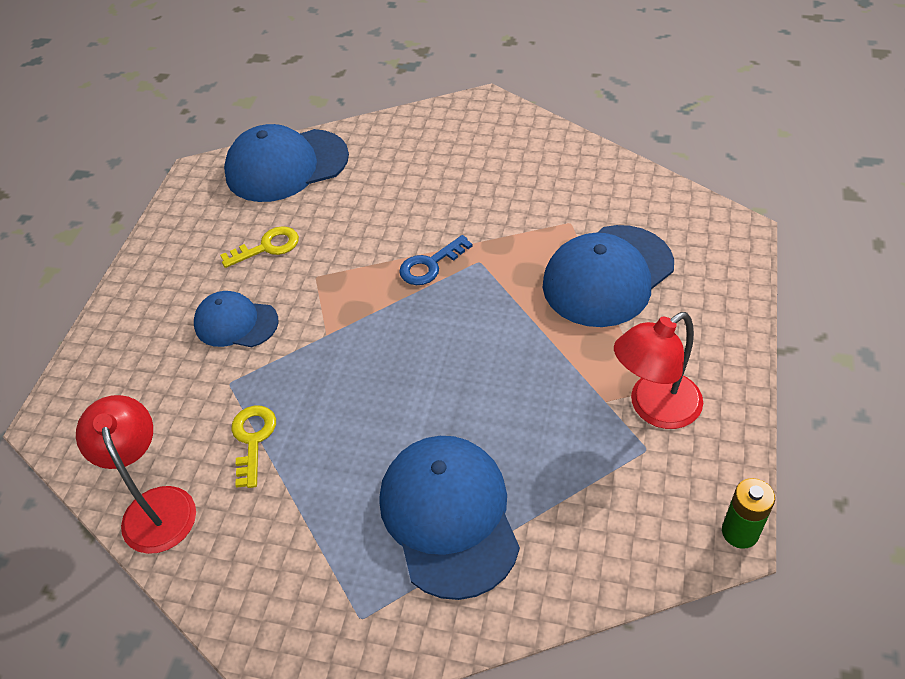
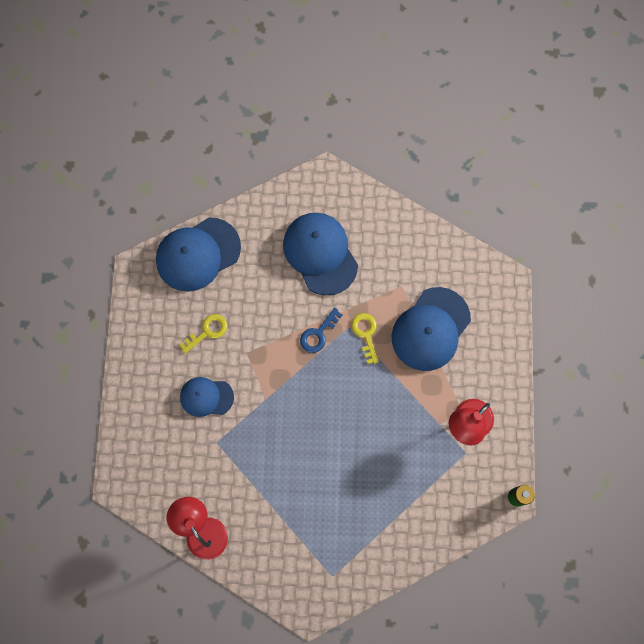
camera: 15 degrees left, 25 degrees up
yellow key [231,406,276,488] -> yellow key moved to [351,313,379,364]
blue cap [379,436,520,600] -> blue cap moved to [283,213,358,296]

